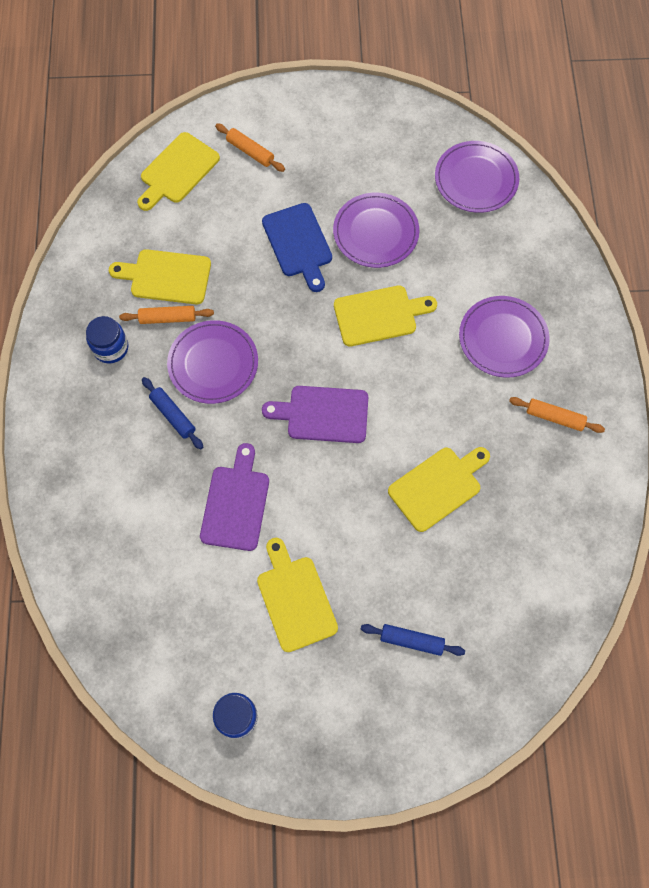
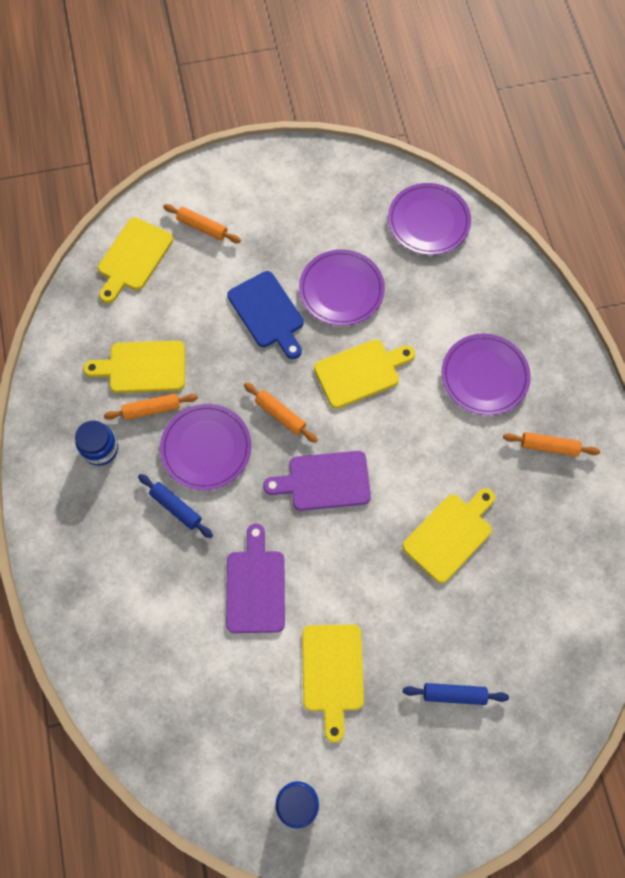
camera: 10 degrees left, 0 degrees up
yellow cutting board [257,538,338,652] -> yellow cutting board turned 150 degrees counterclockwise [302,624,364,743]
none -> orange rolling pin [244,383,318,443]

